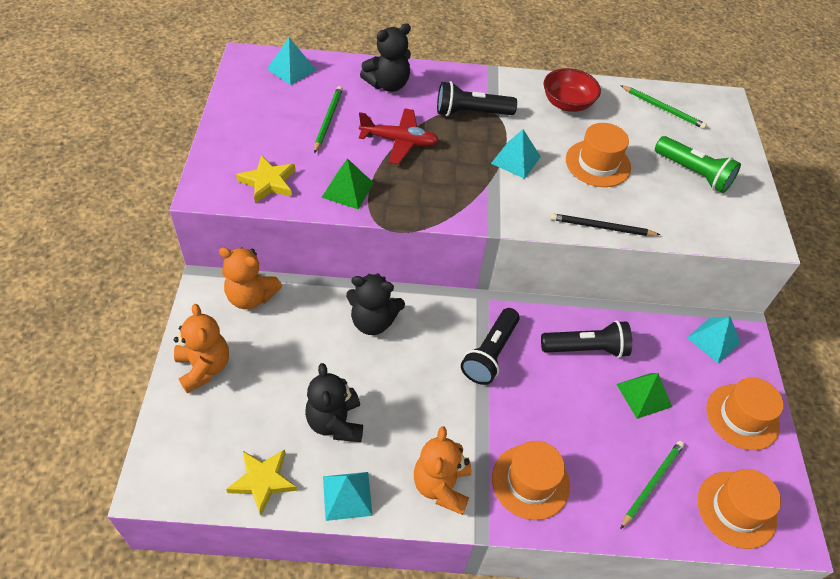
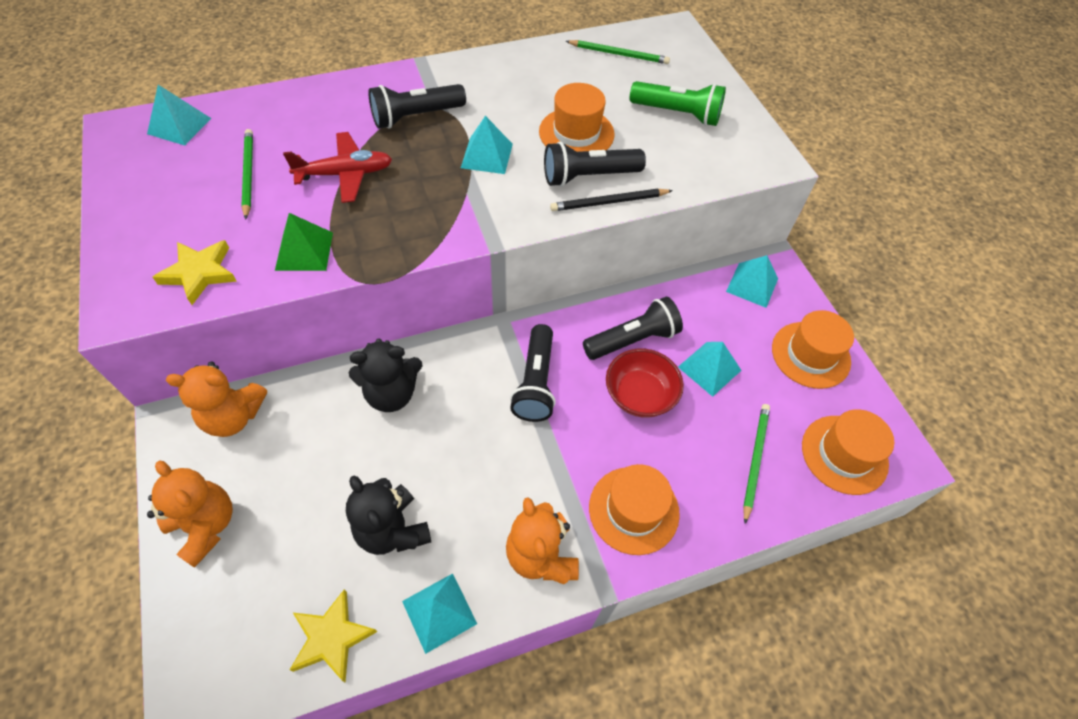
camera: 20 degrees left, 5 degrees up
black teddy bear [360,23,411,92] -> none
red bowl [544,68,601,112] -> red bowl moved to [606,348,684,418]
green pyramid [616,373,672,419] -> turquoise pyramid [678,342,741,397]
none -> black flashlight [544,142,646,187]

